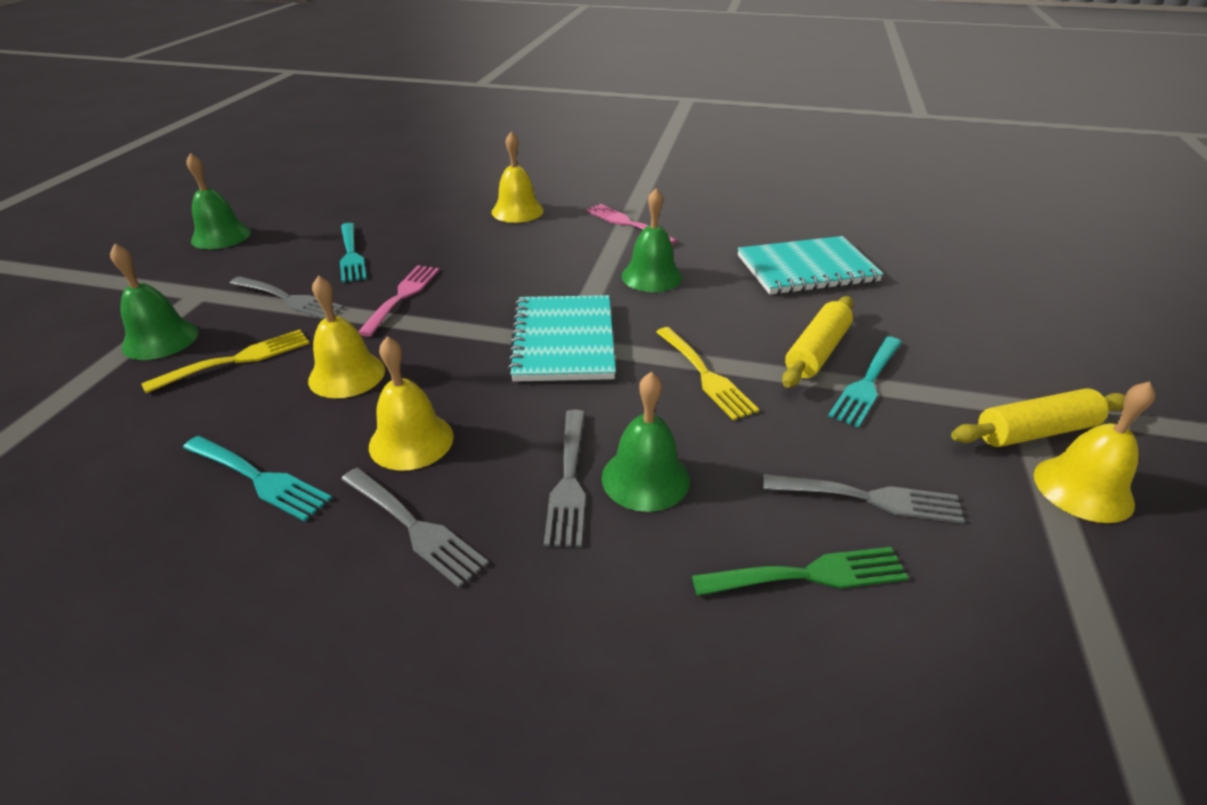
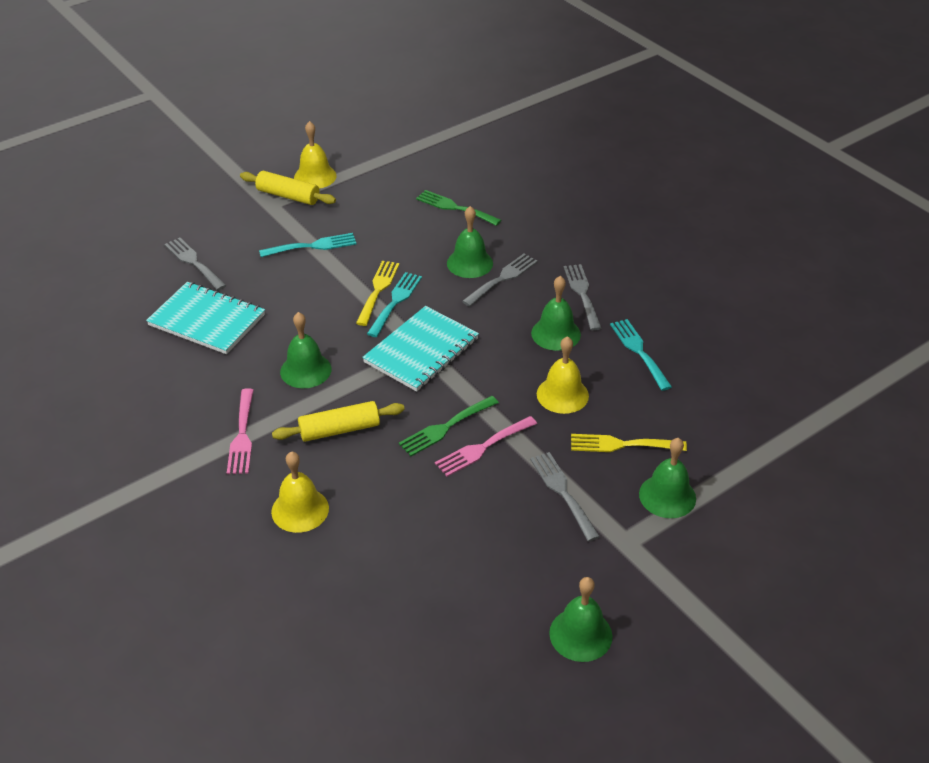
camera: 140 degrees left, 5 degrees up
turquoise fork [340,223,367,283] -> turquoise fork moved to [367,272,422,337]
yellow bell [369,337,454,471] -> green bell [531,276,581,351]
grey fork [763,474,965,524] -> grey fork moved to [164,238,227,290]
yellow rolling pin [782,296,853,388] -> yellow rolling pin moved to [272,401,405,442]
none -> green fork [399,396,499,456]

